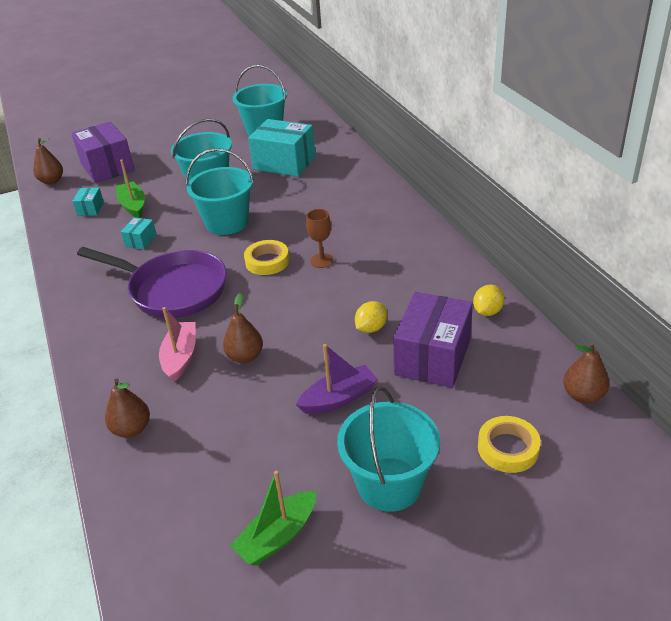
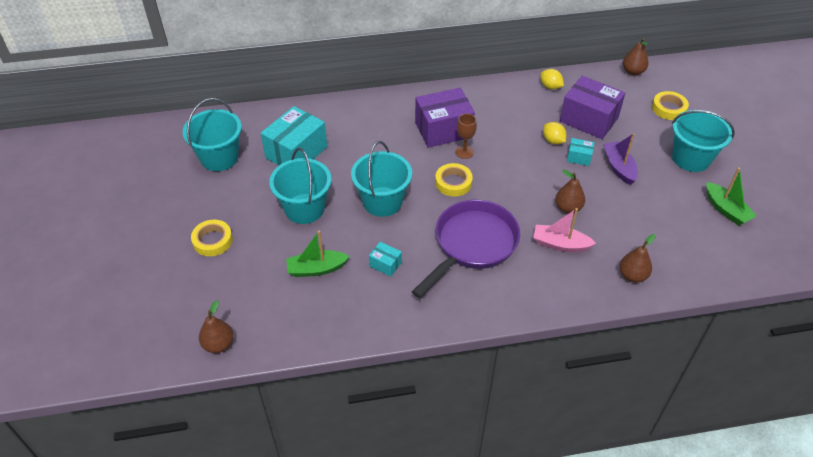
camera: 80 degrees left, 10 degrees up
purple box [71,121,135,183] -> purple box moved to [415,88,475,148]
turquoise box [72,188,104,216] -> turquoise box moved to [567,138,594,166]
none -> yellow tape [191,220,233,256]

